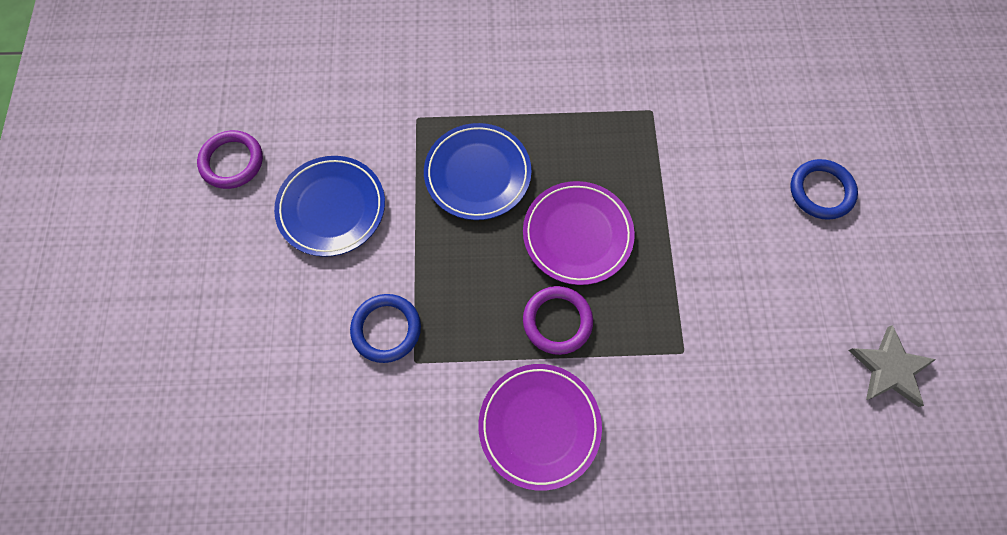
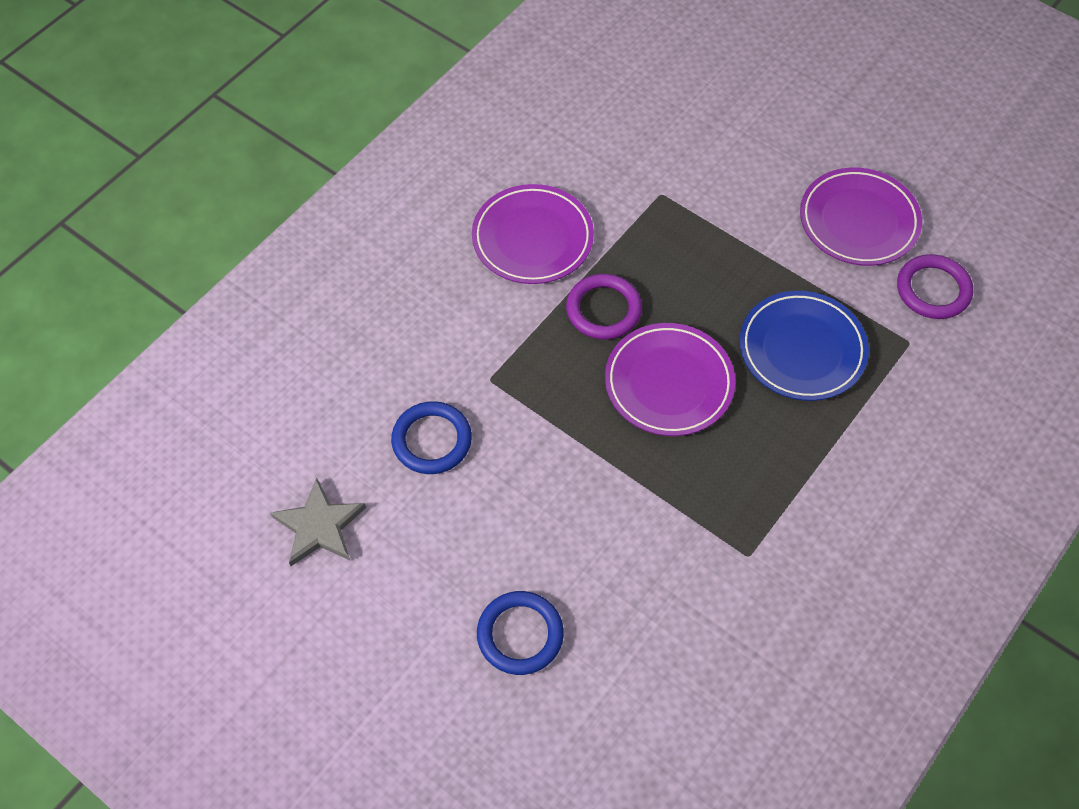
camera: 130 degrees right, 10 degrees down
purple ring [197,130,263,189] -> purple ring moved to [897,254,973,319]
blue plate [274,156,385,257] -> purple plate [800,167,922,266]
blue ring [350,294,421,363] -> blue ring moved to [391,401,472,474]

